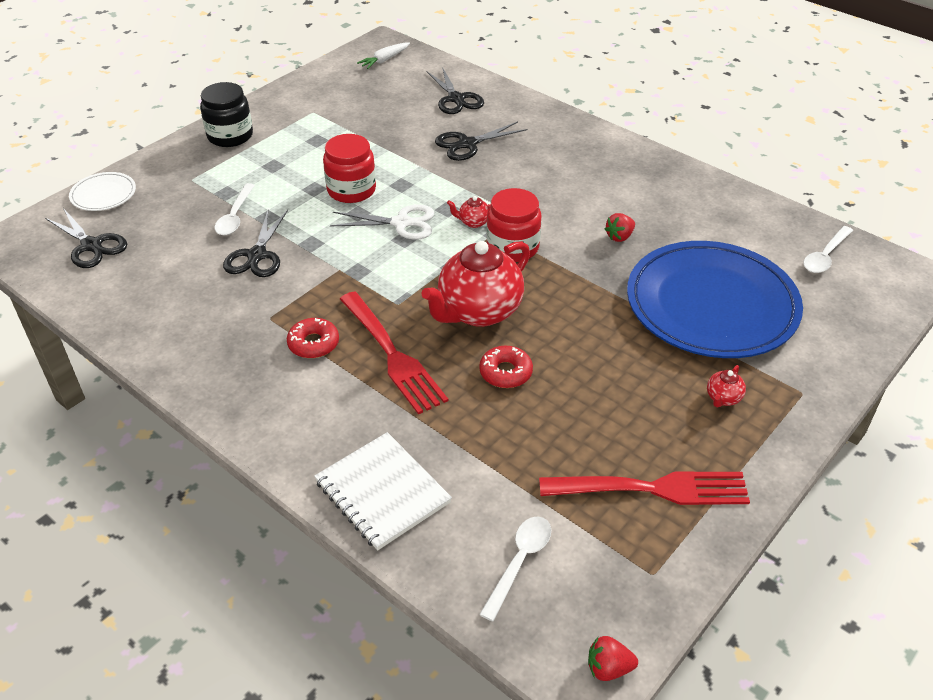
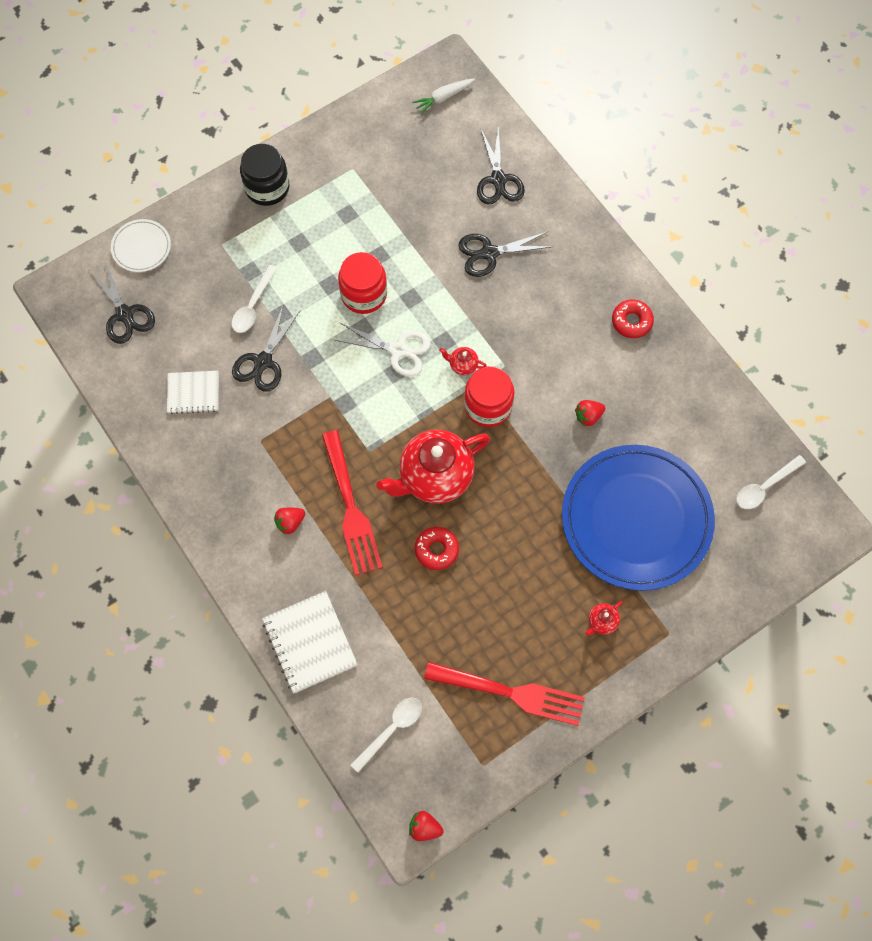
camera: 15 degrees right, 25 degrees up
red donut [287,318,339,358] -> red donut moved to [612,300,654,338]
none -> white notebook [167,371,219,414]
none -> red strawberry [274,507,305,535]

